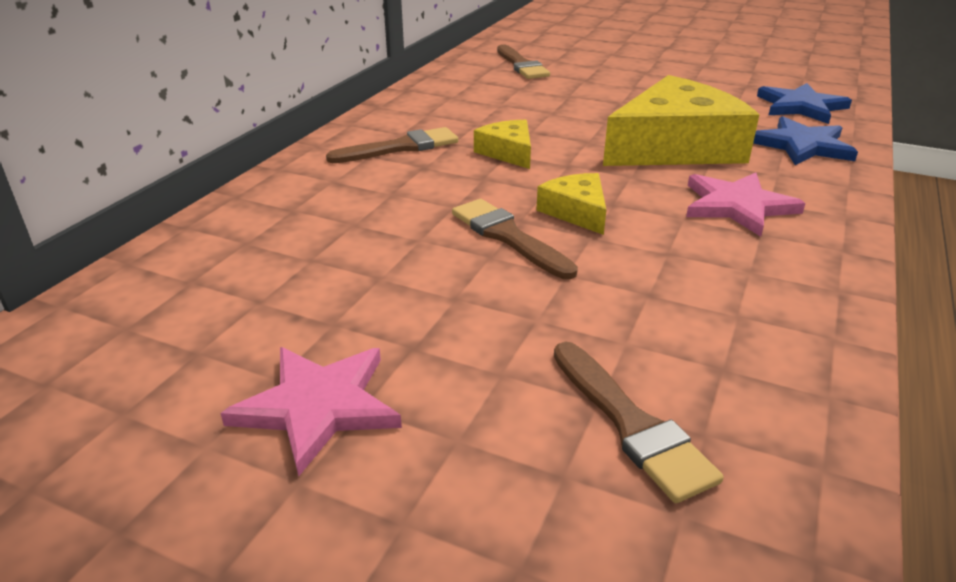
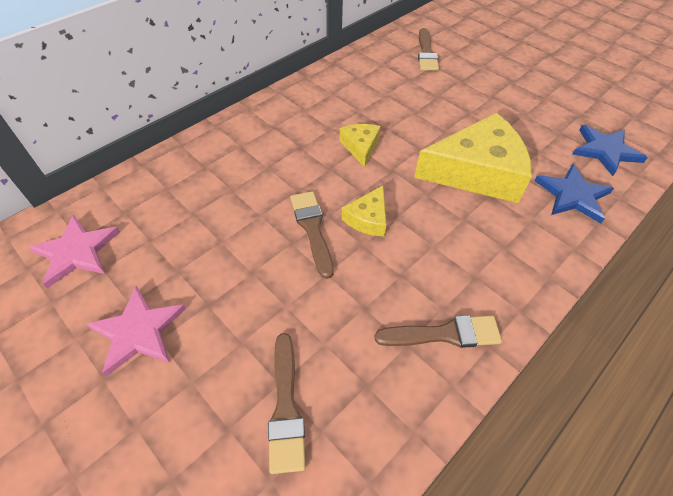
camera: 20 degrees right, 20 degrees up
brown brush [326,127,458,163] -> brown brush moved to [374,315,502,348]
yellow cheese [536,173,606,235] -> yellow cheese turned 150 degrees counterclockwise [342,185,386,237]
pink star [686,172,805,237] -> pink star moved to [28,215,120,288]

